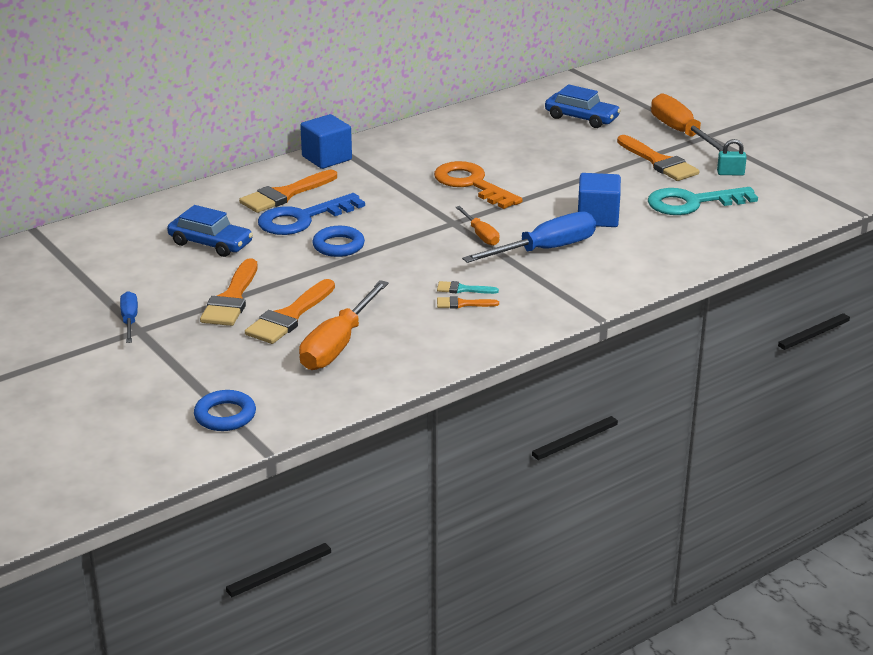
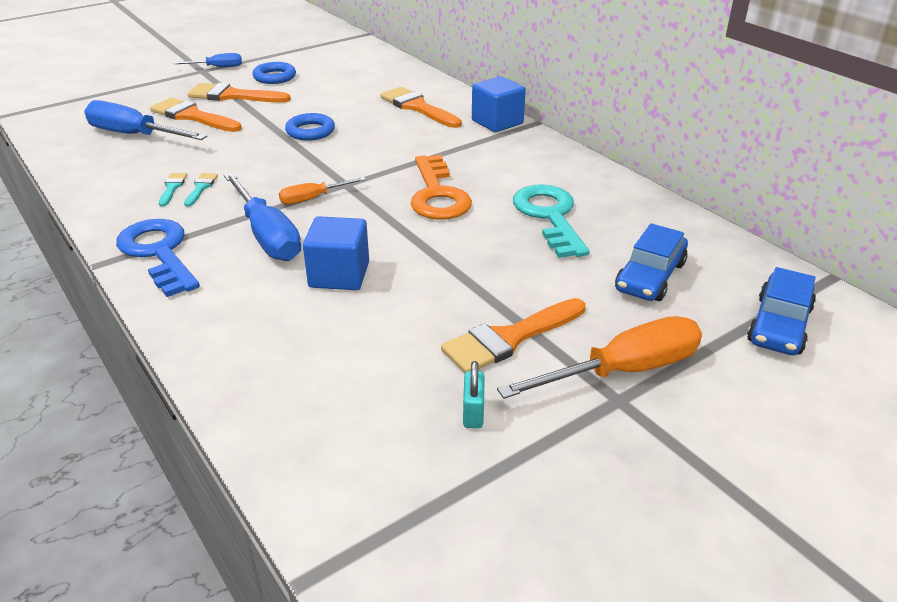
camera: 90 degrees right, 5 degrees up
blue car [167,205,253,257] -> blue car moved to [747,267,816,355]
blue ring [194,390,256,431] -> blue ring moved to [252,62,296,84]
blue key [258,193,365,235] -> blue key moved to [116,219,200,297]
orange screwdriver [299,280,389,370] -> blue screwdriver [84,100,207,140]
orange key [434,161,523,209] -> orange key turned 120 degrees clockwise [411,155,472,220]
orange brush [437,296,499,309] -> turquoise brush [159,173,187,206]
turquoise key [647,187,758,215] -> turquoise key moved to [513,184,590,258]

